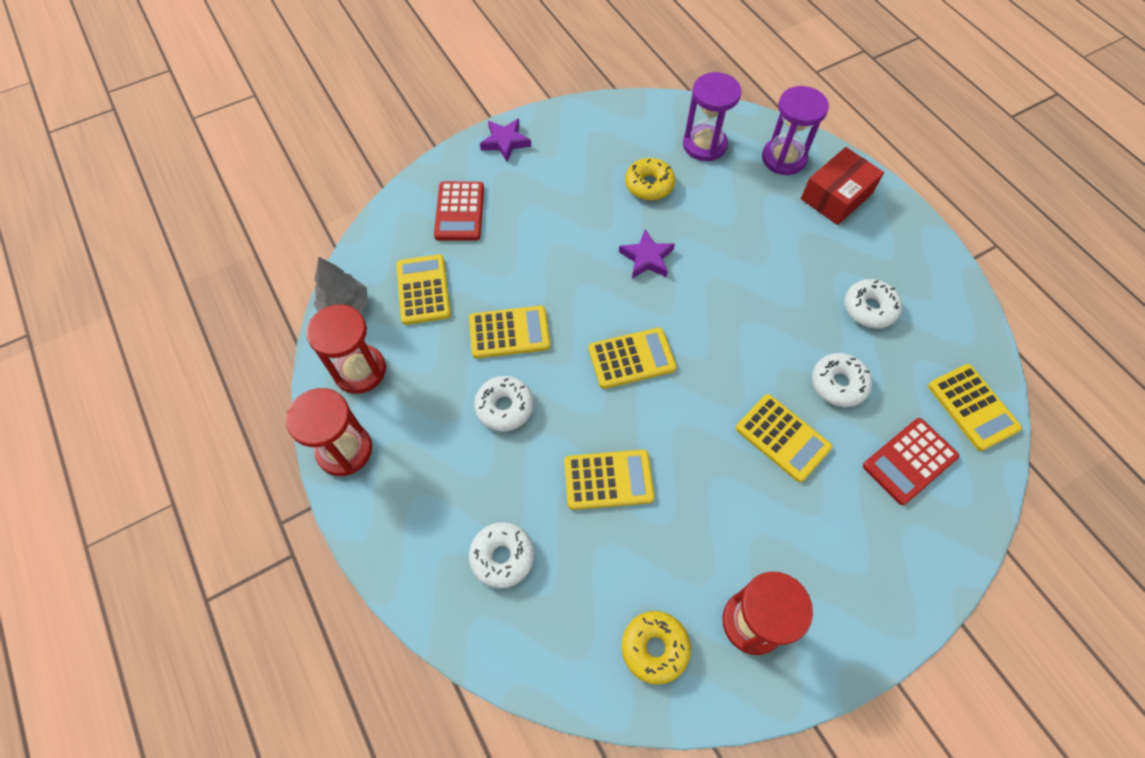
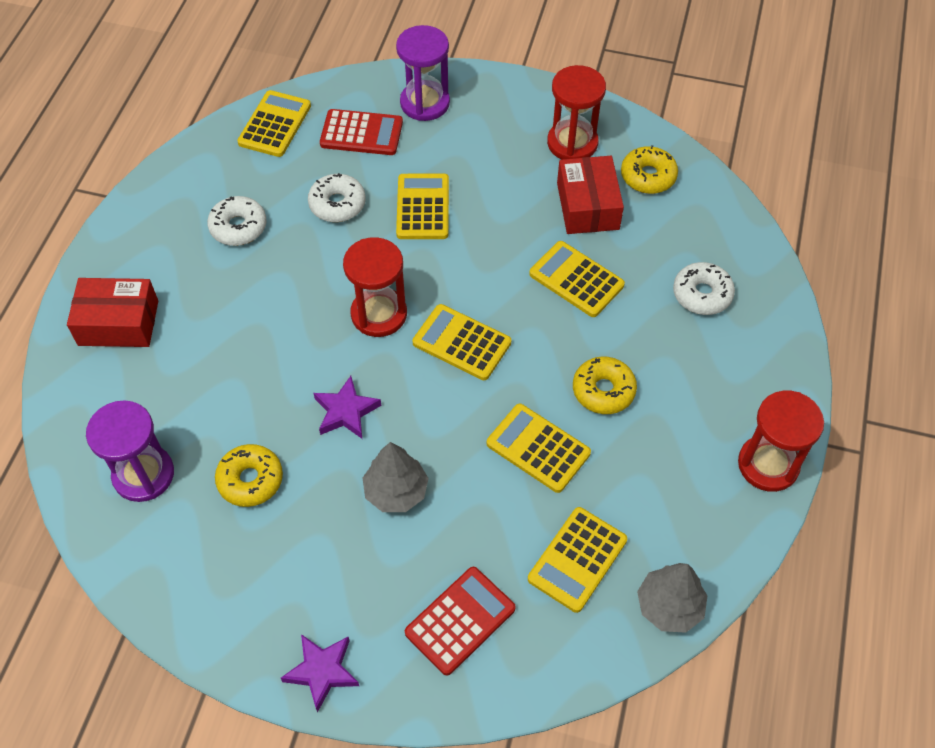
camera: 135 degrees left, 5 degrees down
red hourglass [306,304,386,394] -> red hourglass moved to [343,237,407,337]
white donut [474,376,533,432] -> yellow donut [573,356,637,414]
purple hourglass [762,86,829,175] -> purple hourglass moved to [396,25,450,121]
none -> grey tree [363,442,429,512]
none -> red box [557,156,624,234]

